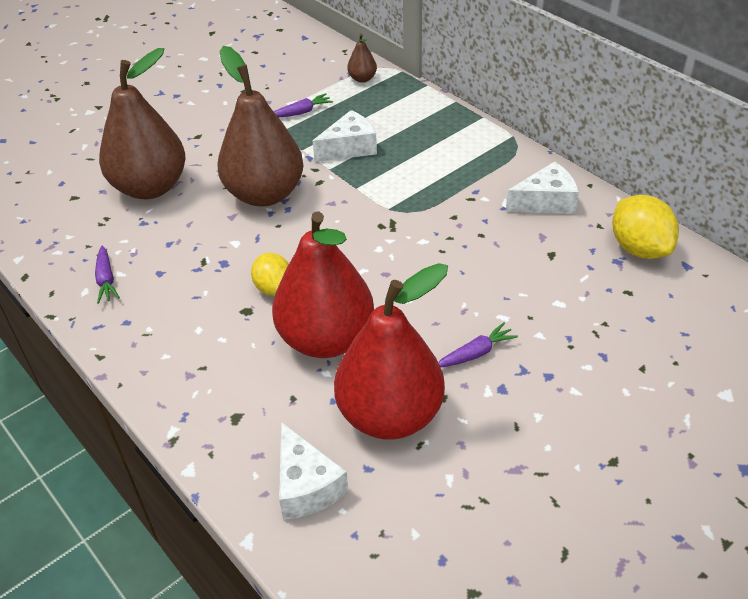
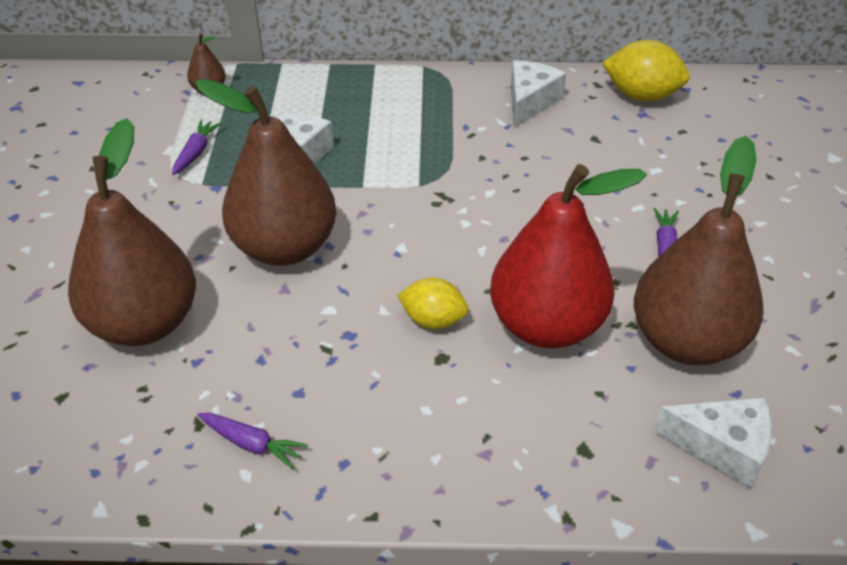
camera: 50 degrees left, 0 degrees up
red pear [334,263,448,440] -> brown pear [634,136,764,365]

